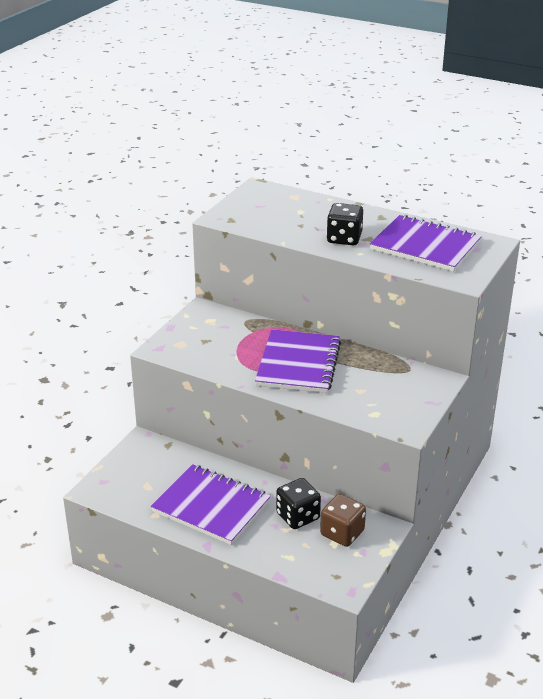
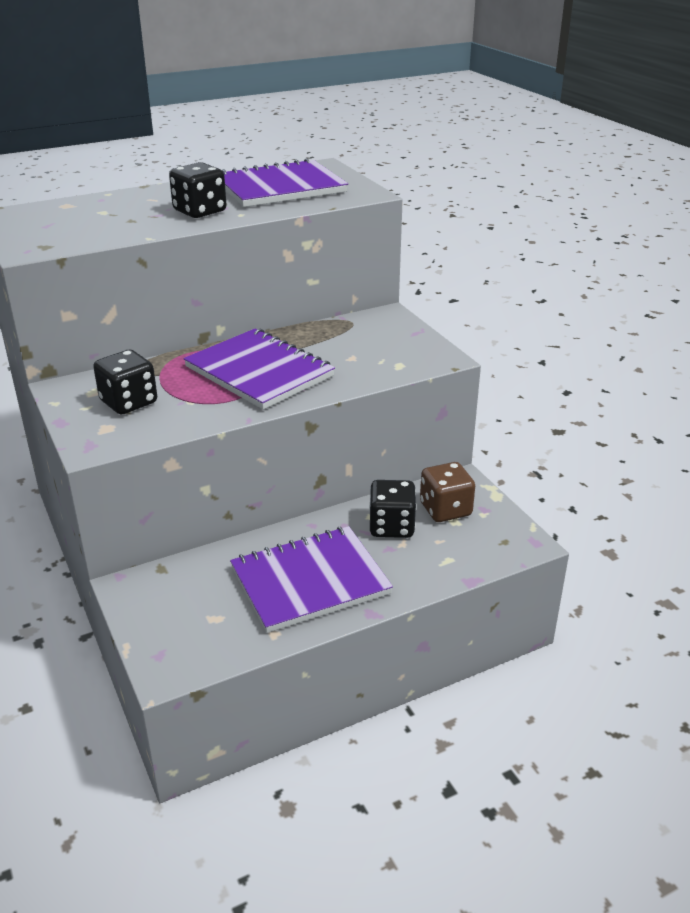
camera: 55 degrees left, 0 degrees up
none -> black dice [93,350,157,414]

